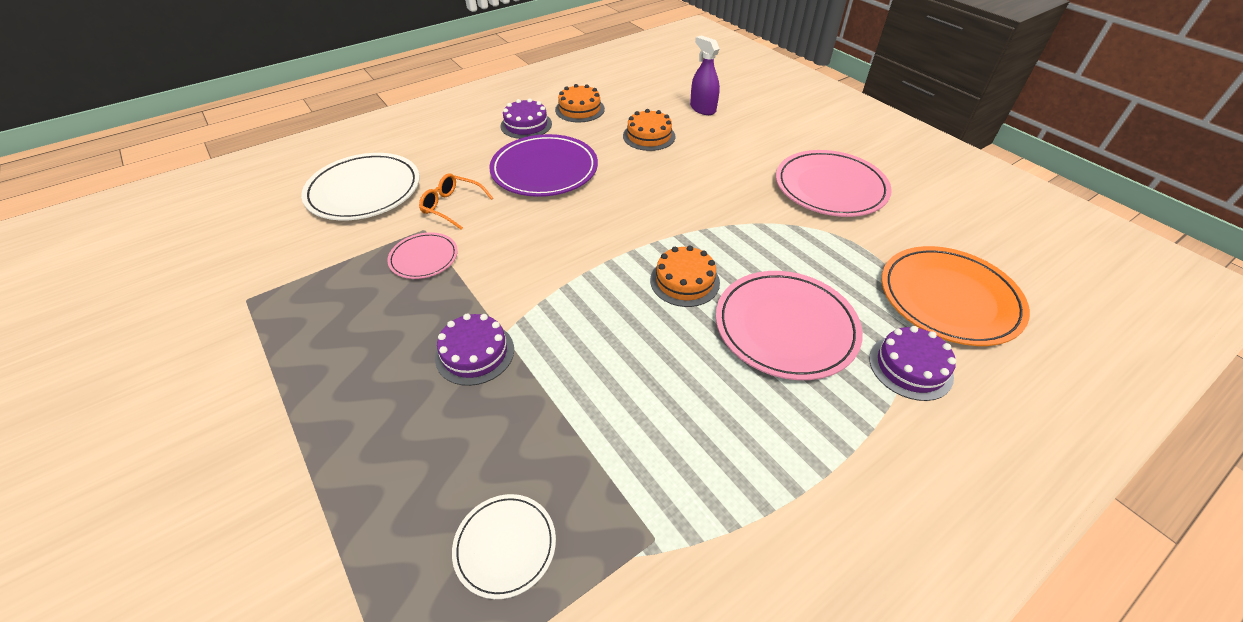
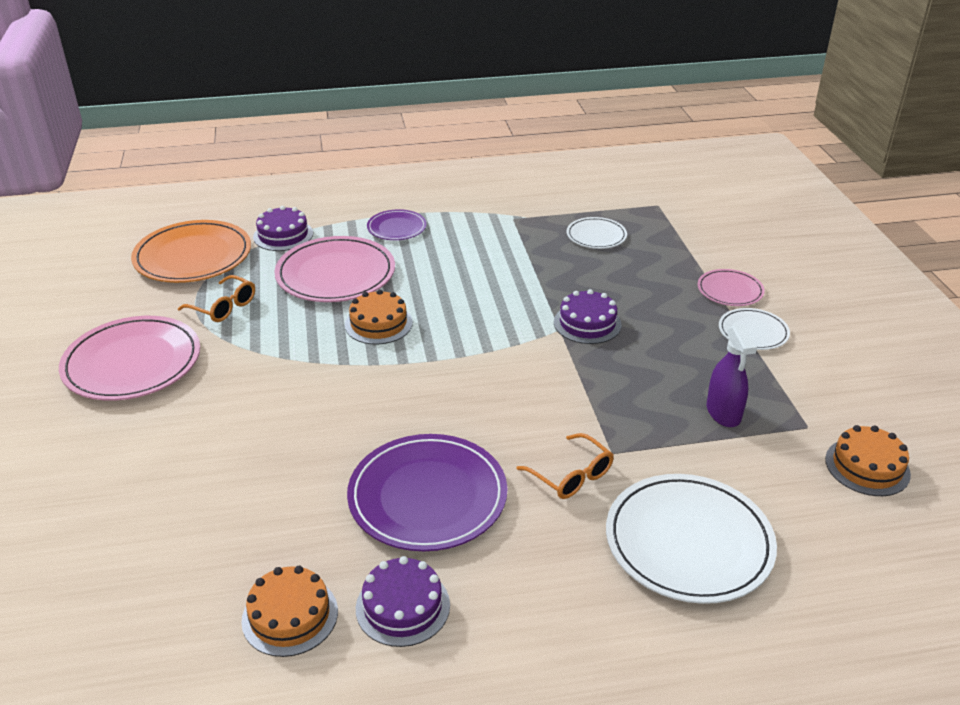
camera: 155 degrees left, 10 degrees down
pink plate [387,232,458,279] -> pink plate moved to [698,269,765,306]
orange cake [623,109,676,151] -> orange cake moved to [825,425,911,496]
purple spray bottle [690,35,720,115] -> purple spray bottle moved to [707,324,757,427]
none -> orange glasses [178,275,255,322]
none -> purple plate [367,209,427,240]
none -> white plate [719,308,790,350]

